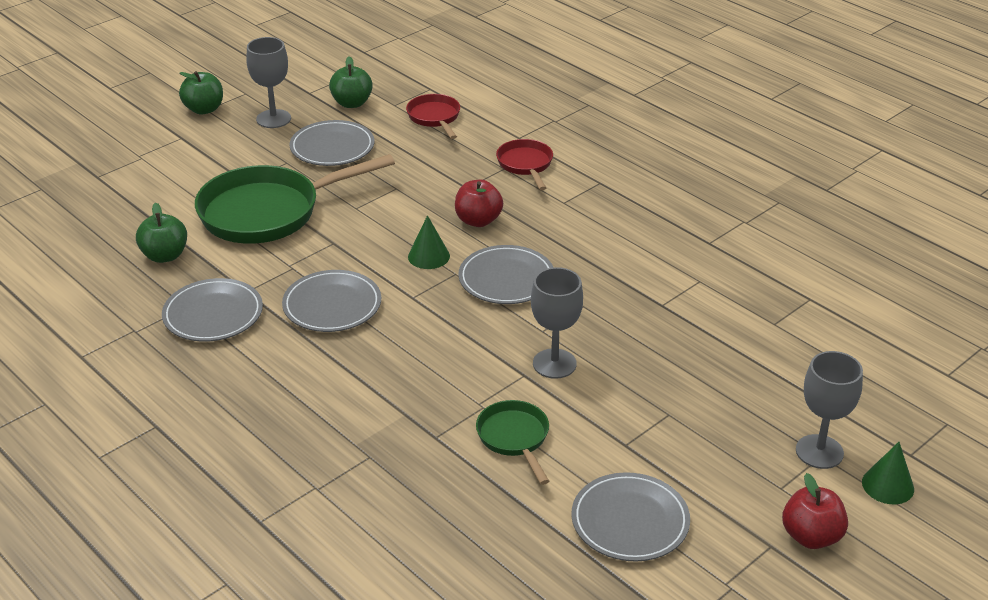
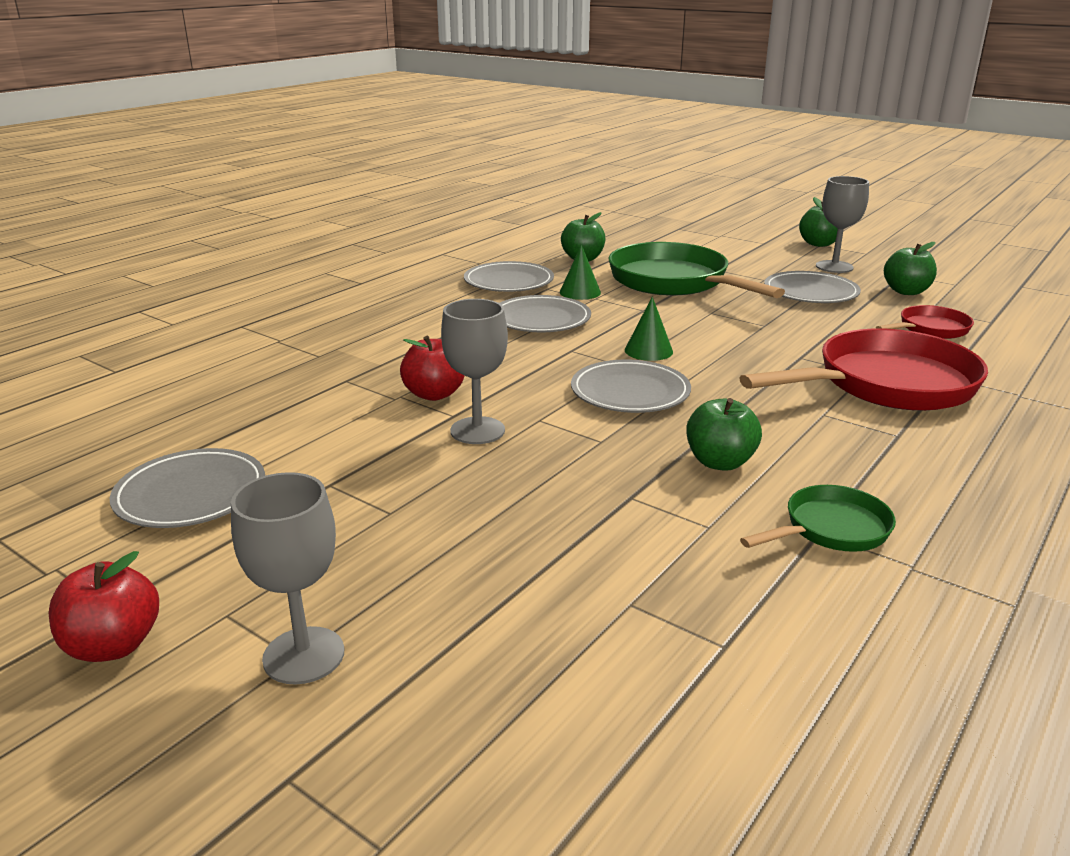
camera: 80 degrees right, 10 degrees down
red apple [455,179,503,227] -> red apple moved to [400,336,464,401]
green pan [476,400,549,485] -> green pan moved to [740,485,896,552]
red pan [496,139,553,190] -> red pan [739,328,988,411], size x1.99
green cone [862,442,914,504] -> green cone moved to [560,244,601,300]
none -> green apple [686,398,762,471]

